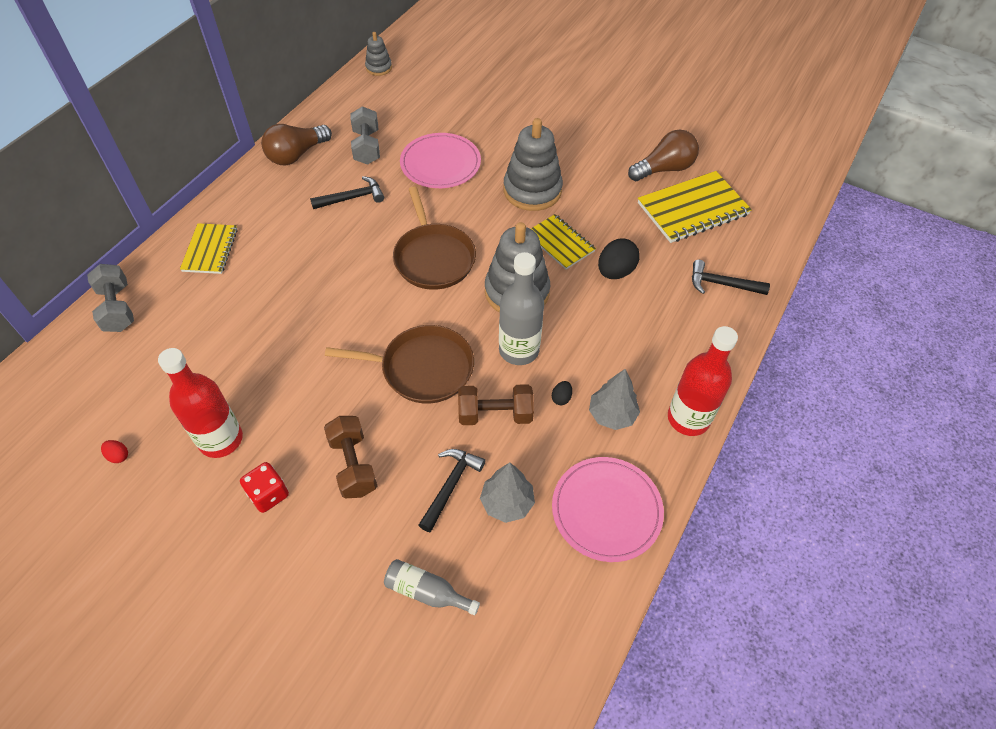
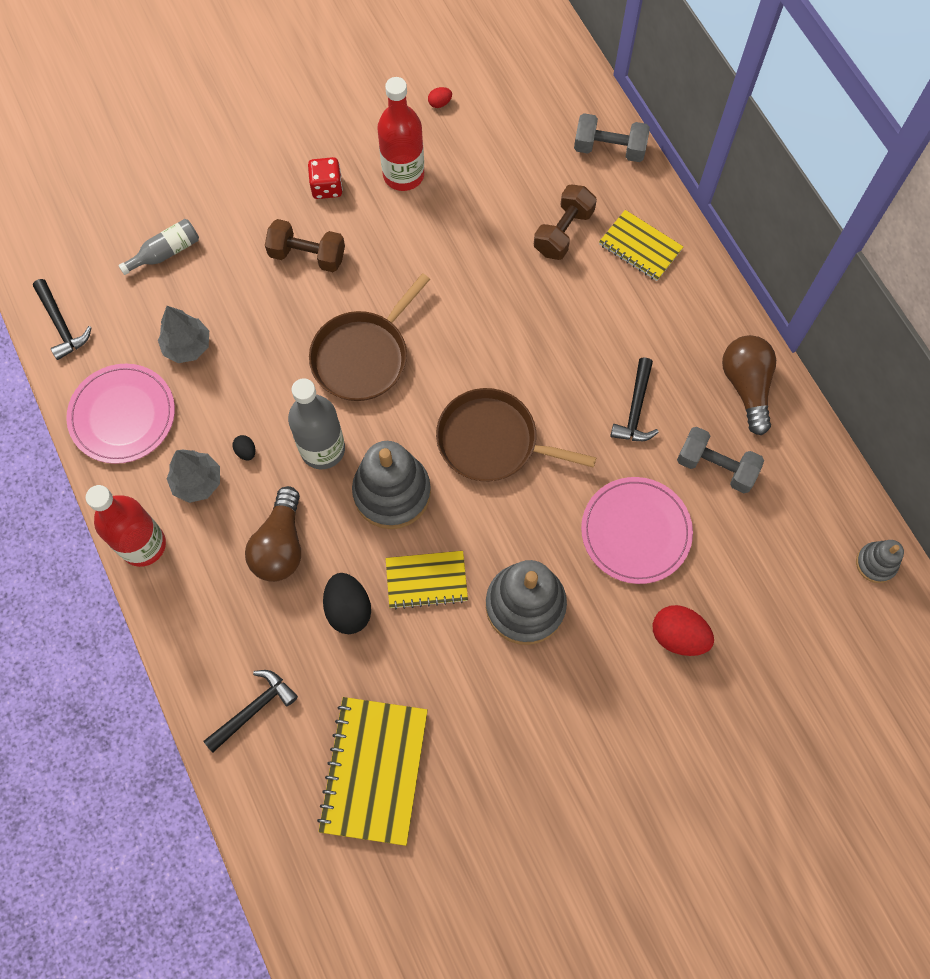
camera: 125 degrees right, 15 degrees up
black hammer [419,449,485,532] -> black hammer moved to [33,279,92,360]
brown dumbbell [458,384,534,425] -> brown dumbbell moved to [534,184,597,260]
brown light bulb [628,130,699,181] -> brown light bulb moved to [245,486,301,582]
none -> red egg [653,605,714,656]

